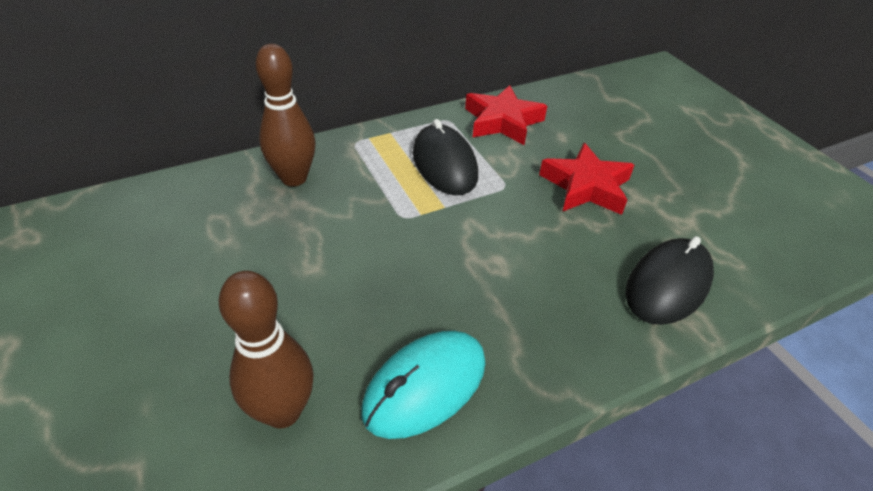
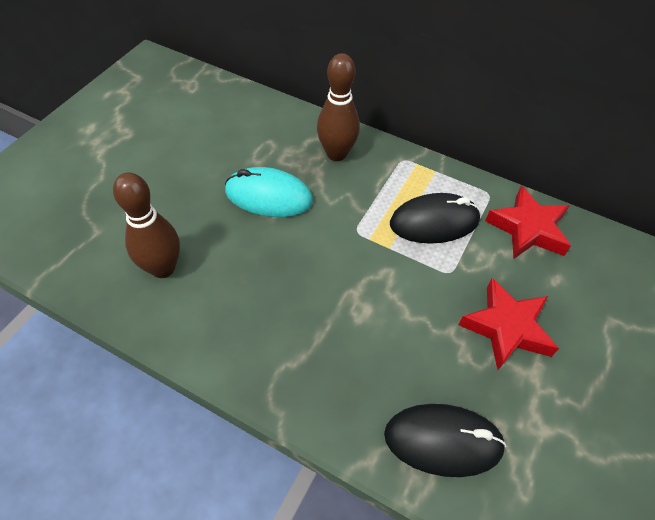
camera: 55 degrees right, 10 degrees up
turquoise mouse [361,331,485,439] -> turquoise mouse moved to [225,167,313,217]
black mouse [413,119,478,195] -> black mouse turned 45 degrees clockwise [390,193,480,244]

